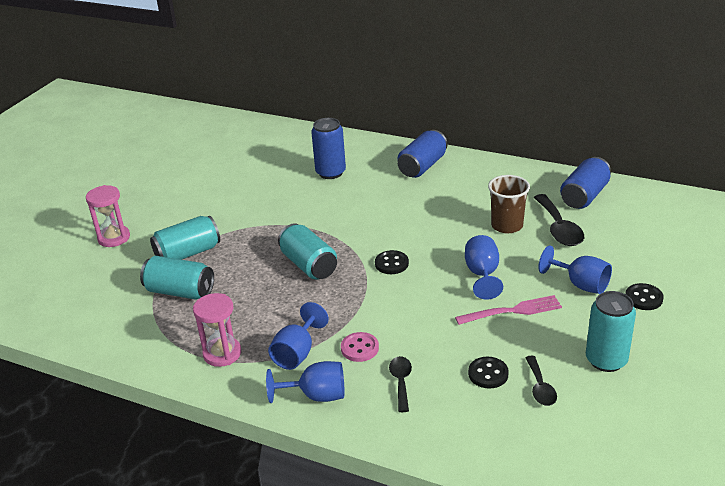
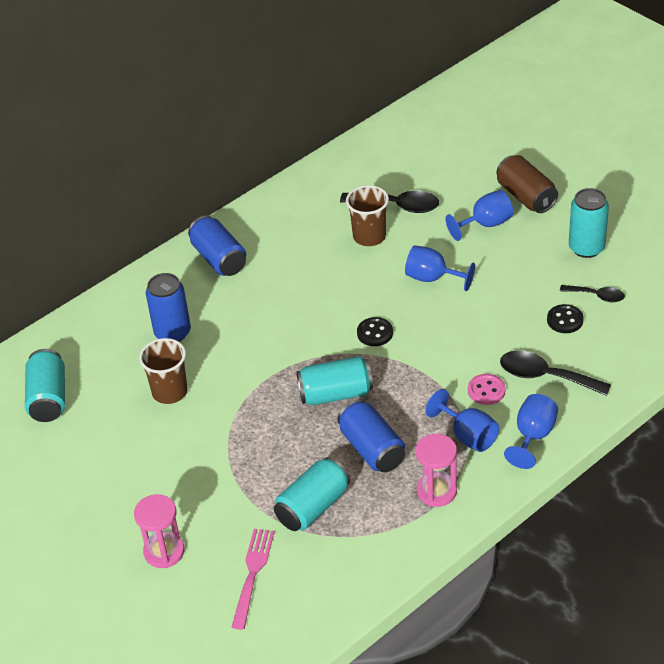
camera: 65 degrees left, 10 degrees up
turquoise can [150,216,220,260] -> turquoise can moved to [25,349,65,422]
black spoon [389,356,412,412] -> black spoon [500,350,611,396], size x1.66
pink fork [455,295,562,325] -> pink fork moved to [232,529,274,630]
blue can [560,157,611,209] -> blue can moved to [337,400,405,472]
black button [625,283,664,310] -> brown can [497,155,558,213]
none -> brown cup [139,338,188,404]

